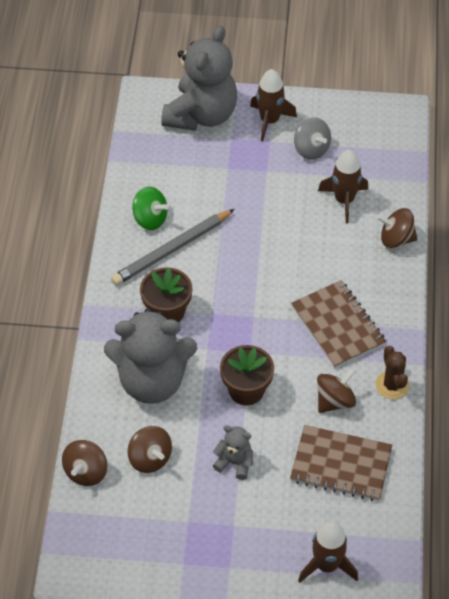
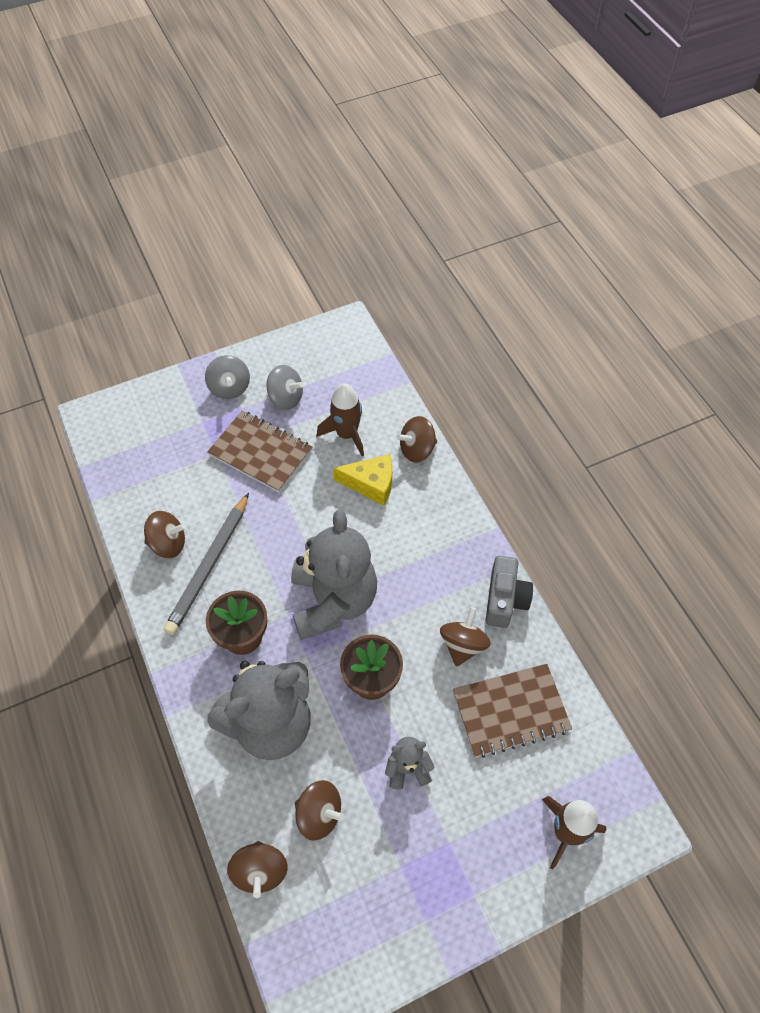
camera: 30 degrees left, 5 degrees up
green spinning top [133,187,169,230] -> brown spinning top [144,511,186,558]
grey teddy bear [161,26,237,131] -> grey teddy bear moved to [291,509,377,640]
brown rocket [250,69,297,141] -> grey spinning top [205,355,250,399]
brown notebook [291,280,386,368] -> brown notebook moved to [207,410,312,493]
brown cactus [376,346,409,399] -> grey camera [486,556,533,628]
none -> yellow cheese [333,454,392,505]

